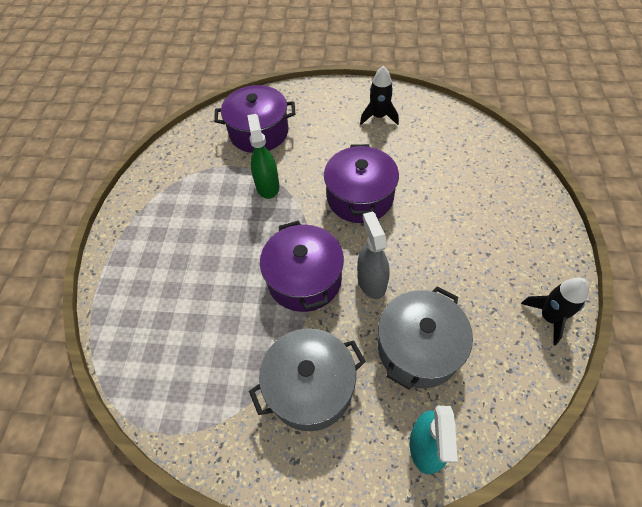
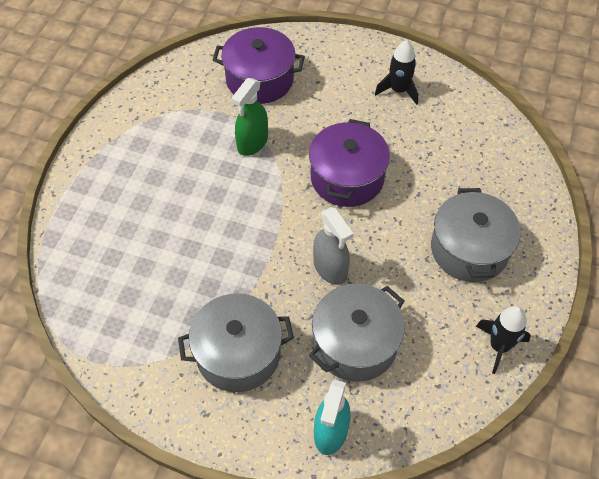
camera: 10 degrees right, 0 degrees up
green spray bottle [247,114,279,199] -> green spray bottle turned 150 degrees counterclockwise [232,78,268,156]
purple pot [260,220,344,312] -> none
grey spray bottle [357,211,390,299] -> grey spray bottle turned 150 degrees clockwise [313,207,353,285]
none -> grey pot [431,188,521,282]

